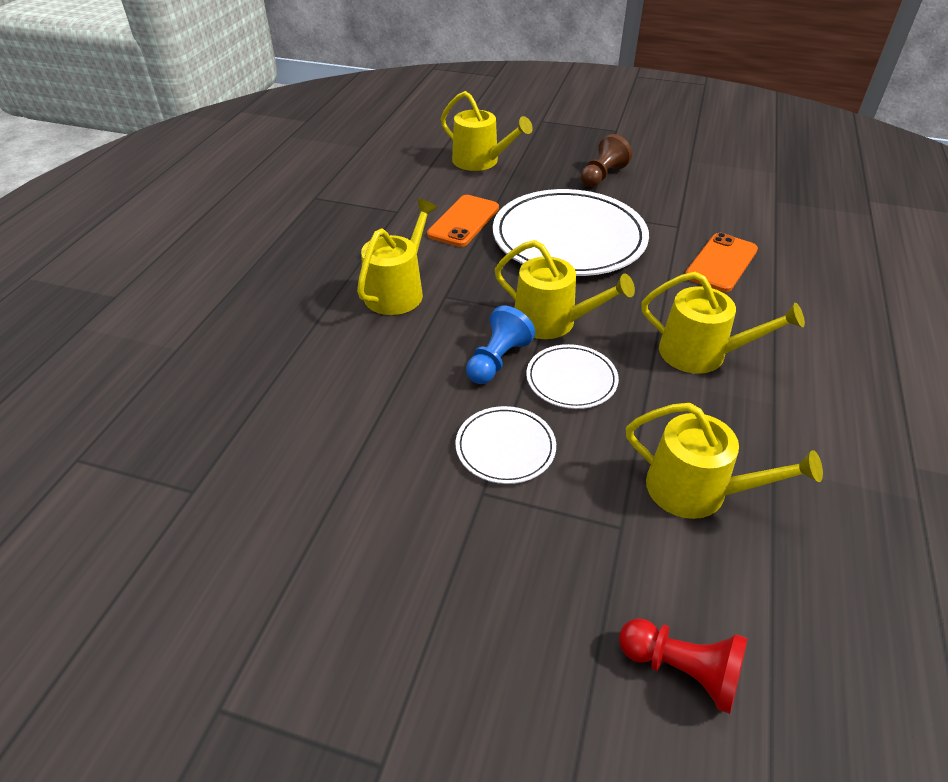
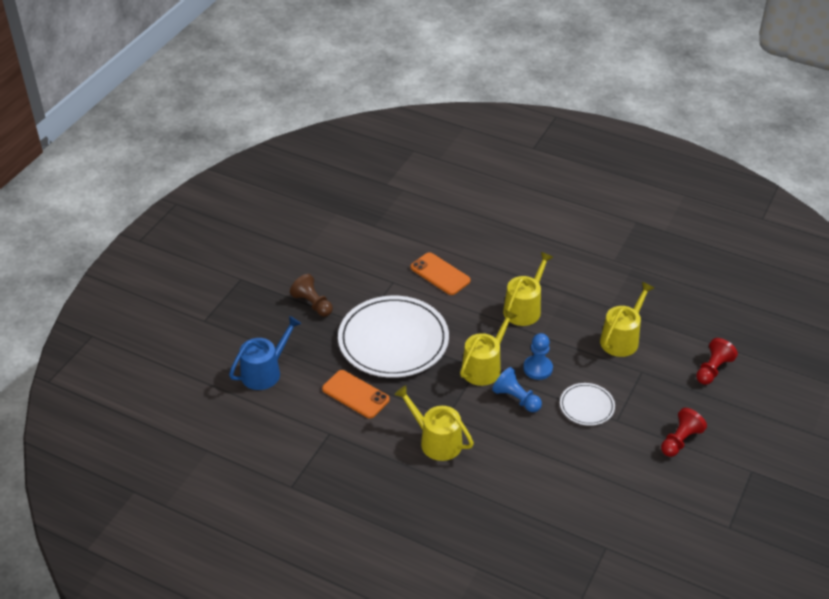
camera: 80 degrees left, 0 degrees up
yellow watering can [441,91,533,171] -> blue watering can [229,316,301,390]
white plate [526,344,619,409] -> blue pawn [523,333,553,380]
none -> red pawn [661,408,707,457]

